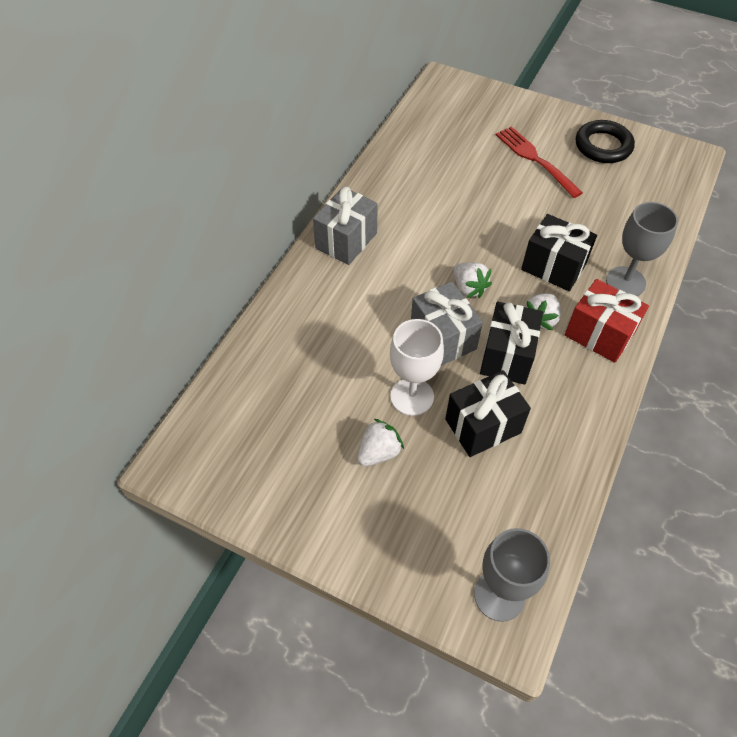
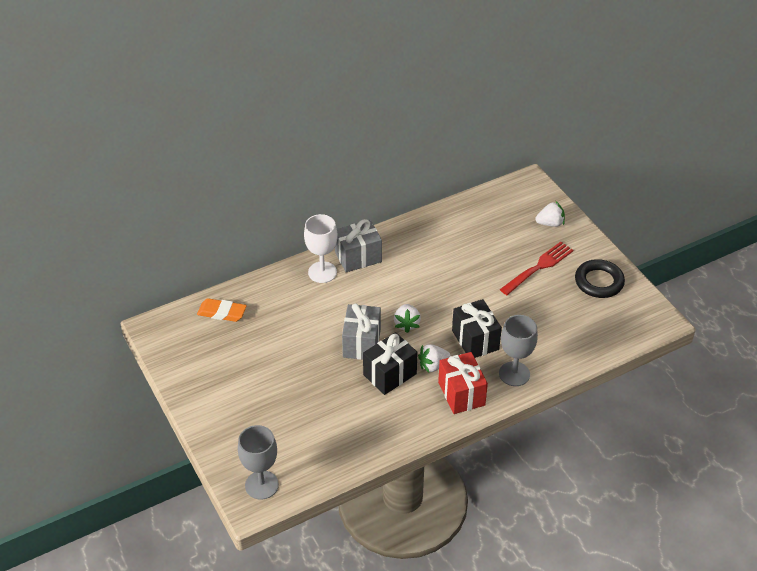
camera: 35 degrees right, 10 degrees down
white strawberry [358,419,404,466] -> white strawberry moved to [535,201,565,227]
white goblet [390,319,444,416] -> white goblet moved to [304,214,338,283]
black gift [445,370,531,457] -> none
red fork [496,126,583,198] -> red fork turned 45 degrees clockwise [500,242,573,295]
none -> orange eraser [197,298,247,322]

